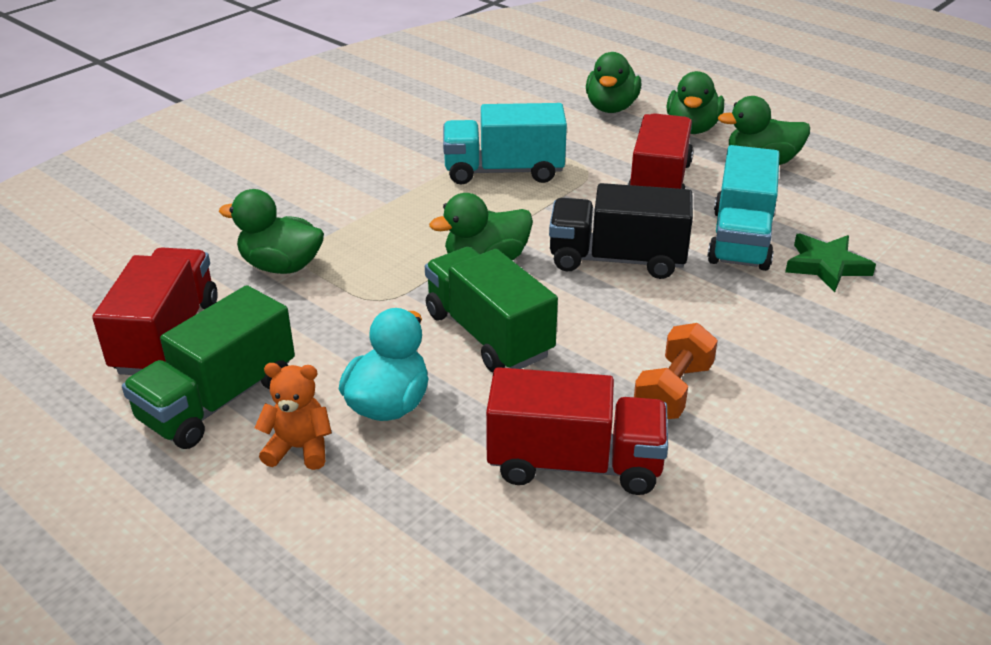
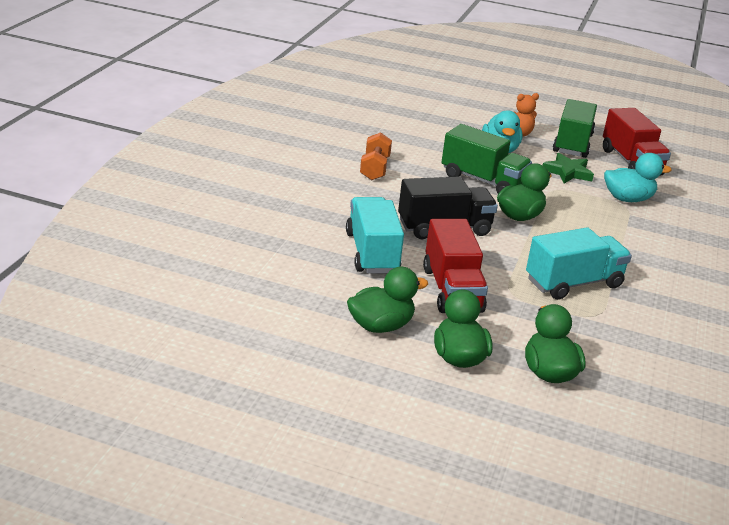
camera: 155 degrees right, 5 degrees down
green duck [219,189,324,274] -> turquoise duck [604,153,672,202]
red truck [486,367,668,495] -> none
green star [785,233,876,292] -> green star moved to [543,153,594,184]

